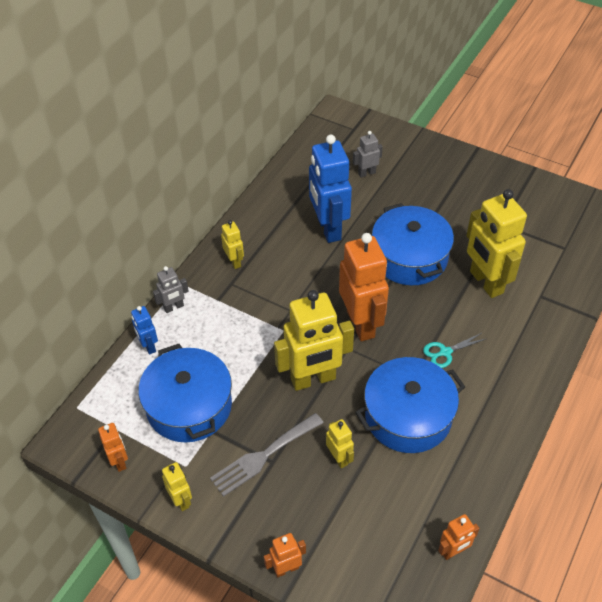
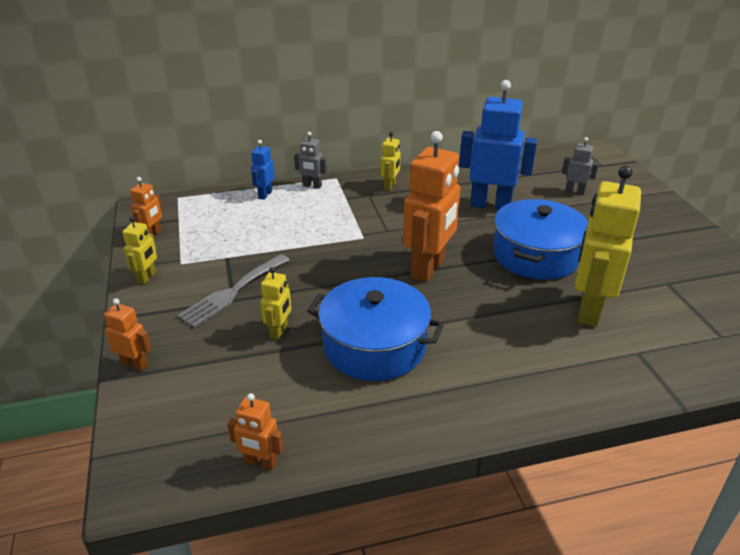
camera: 45 degrees right, 15 degrees down
blue pot [138,344,232,443] -> none
grey fork [210,413,324,497] -> grey fork turned 60 degrees counterclockwise [177,254,290,328]
yellow robot [274,290,354,391] -> none
blue robot [309,134,352,243] -> blue robot turned 75 degrees clockwise [459,80,537,210]
turquoise scissors [423,333,485,368] -> none

